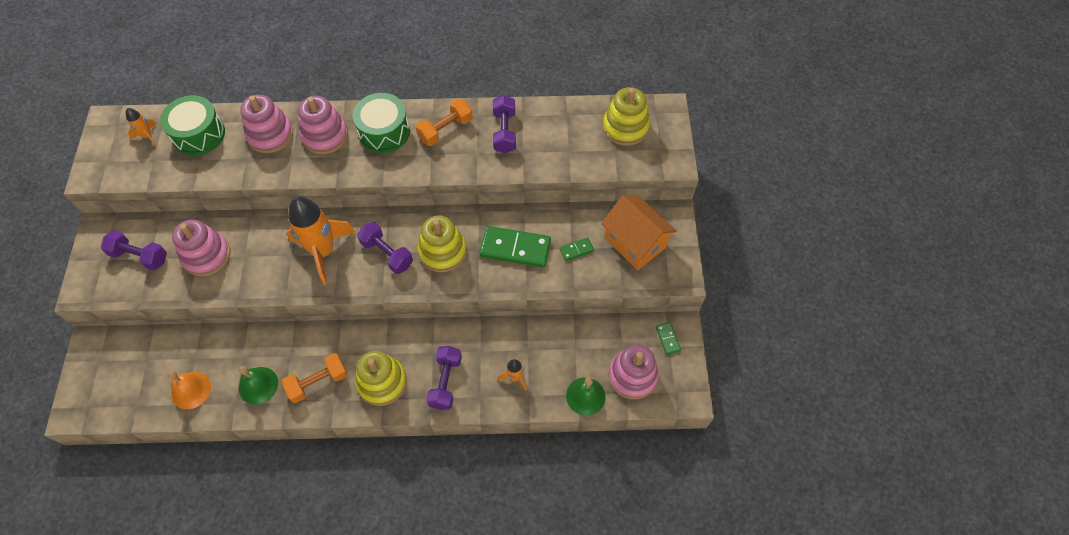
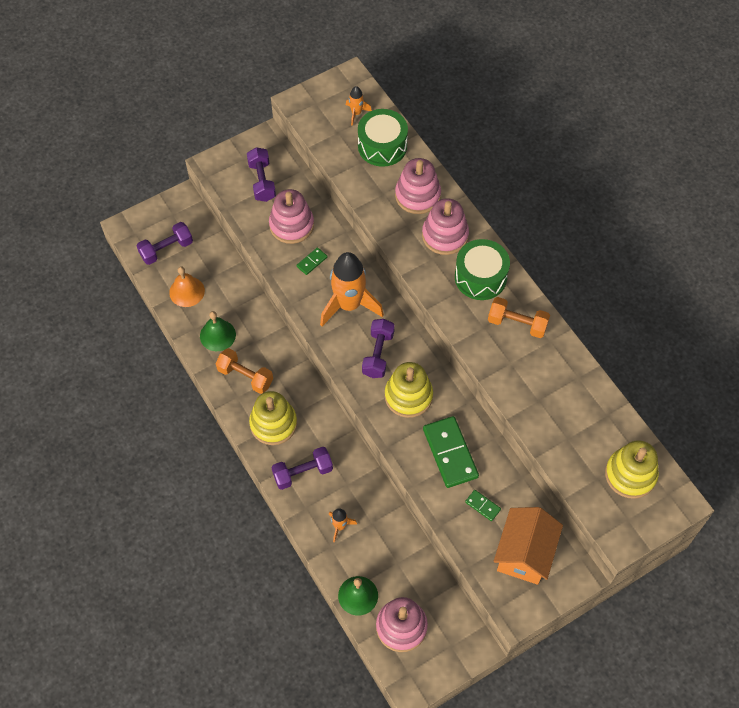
camera: 60 degrees right, 0 degrees up
purple dumbbell [493,95,516,153] -> purple dumbbell moved to [137,222,193,265]
green domino [656,322,681,355] -> green domino moved to [296,247,327,275]

